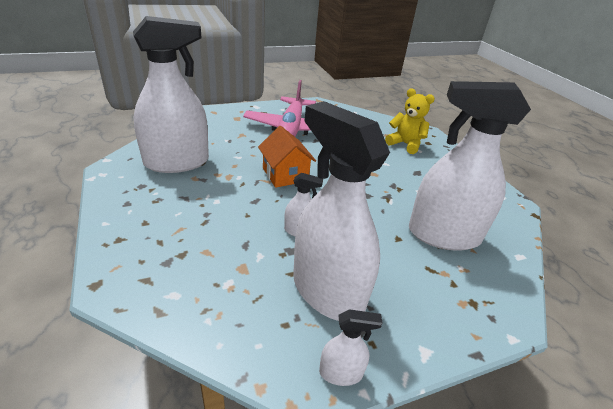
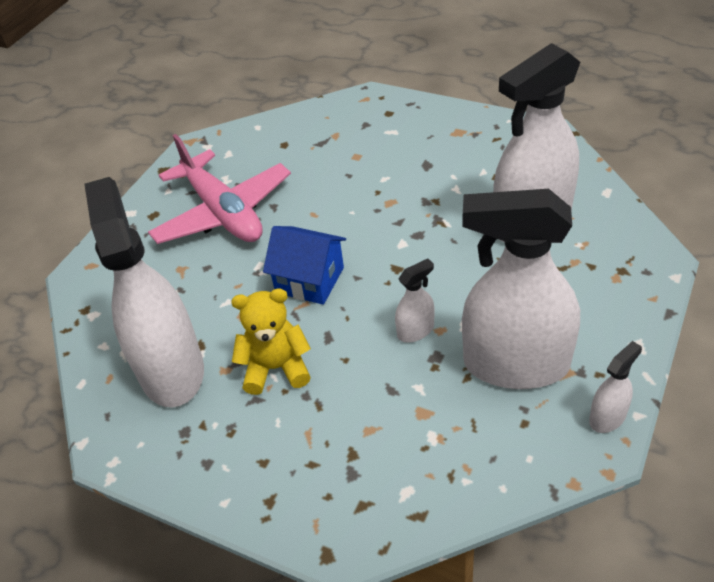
camera: 35 degrees left, 10 degrees up
white spray bottle [133,16,209,173] -> white spray bottle turned 45 degrees counterclockwise [84,177,204,407]
orange house [258,126,316,188] -> blue house [263,226,346,305]
yellow teddy bear [385,88,435,154] -> yellow teddy bear moved to [231,288,311,395]

